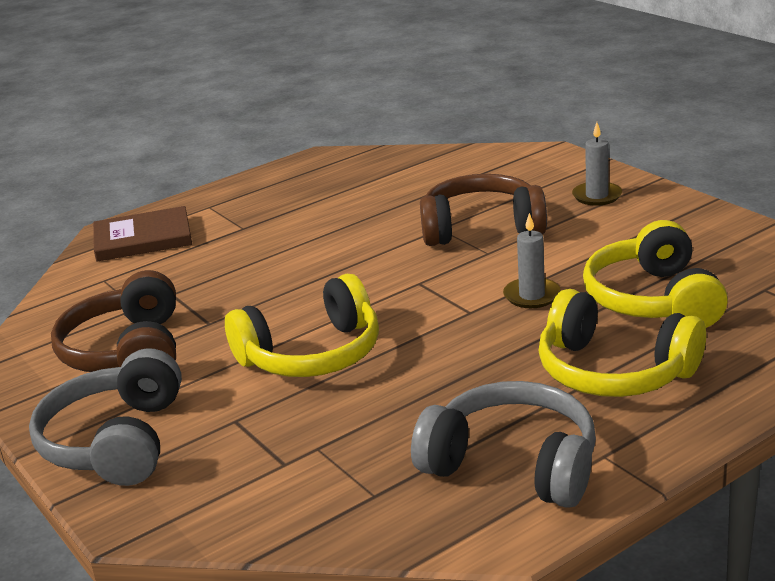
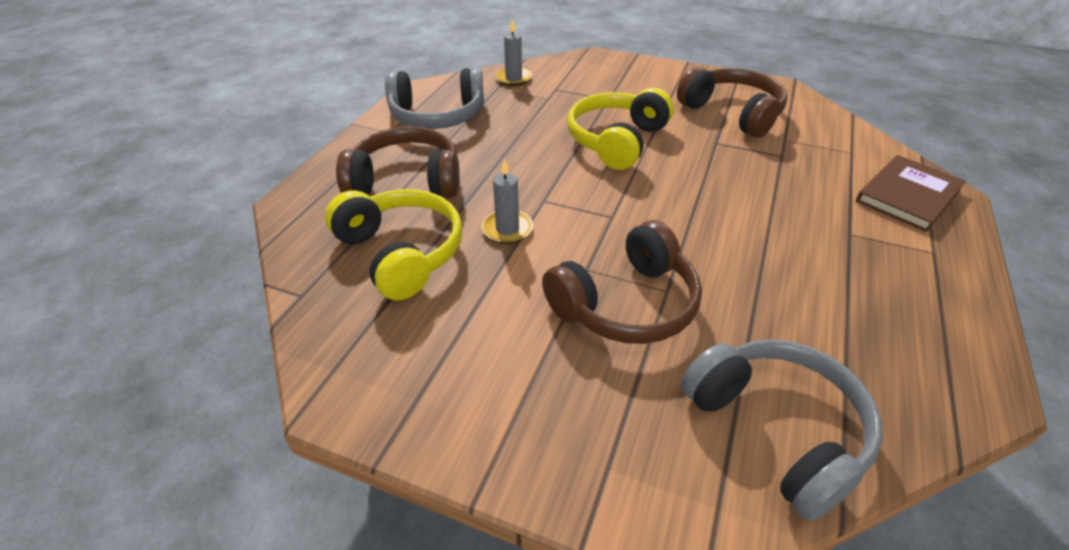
camera: 145 degrees right, 15 degrees up
grey headphones [29,348,182,486] -> grey headphones moved to [681,339,883,521]
yellow headphones [538,289,706,397] -> brown headphones [336,126,460,198]
grey candle [572,122,622,206] -> grey candle moved to [495,19,532,86]

